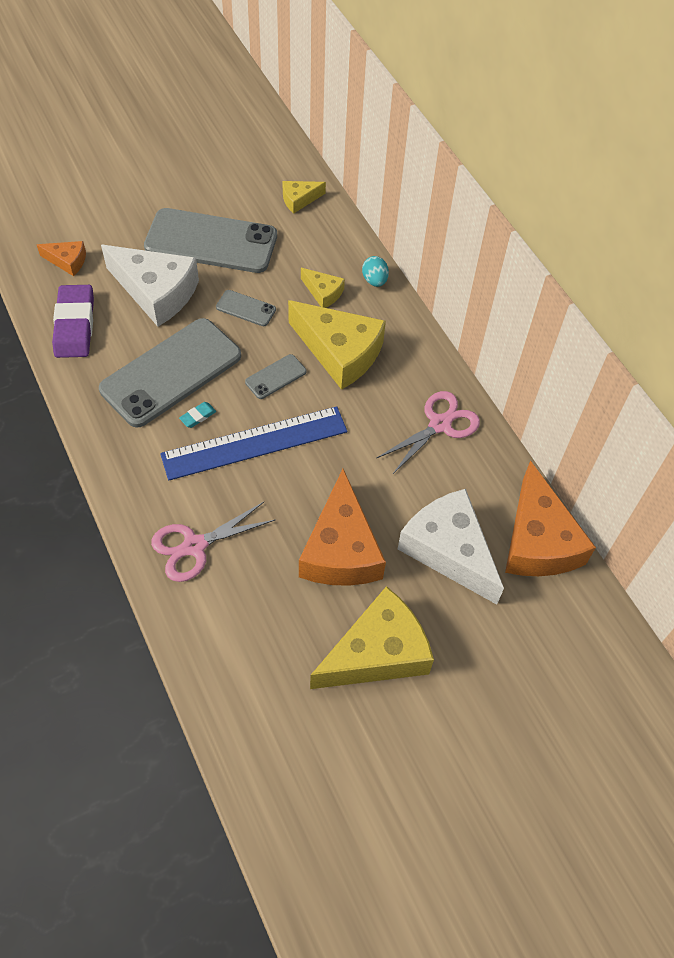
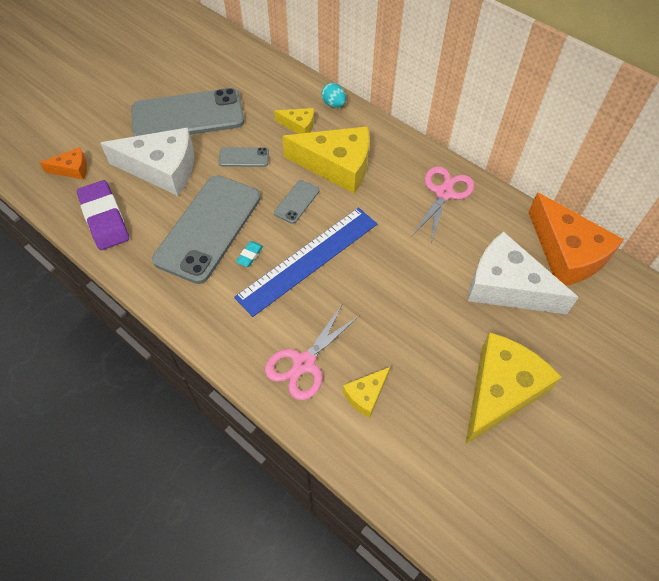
camera: 20 degrees left, 0 degrees up
yellow cheese [282,181,326,214] -> yellow cheese moved to [343,367,390,418]
orange cheese [299,469,386,586] -> none

